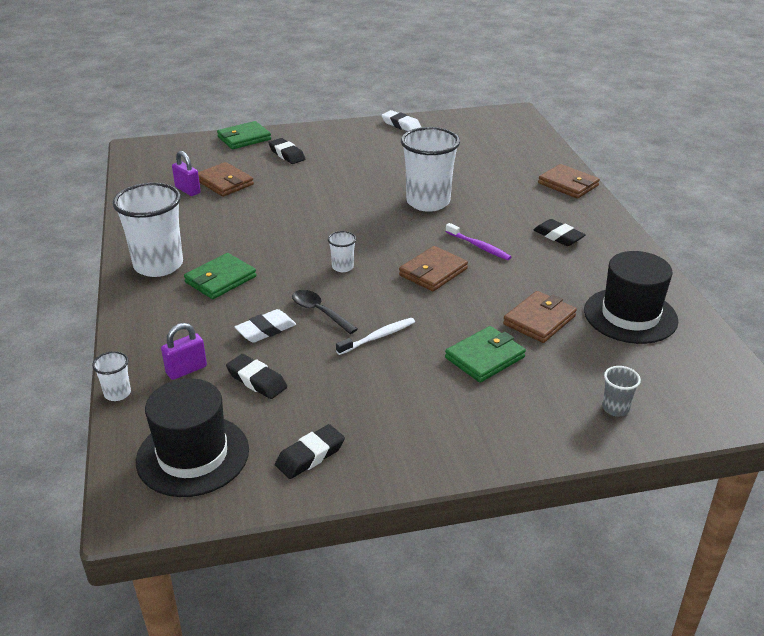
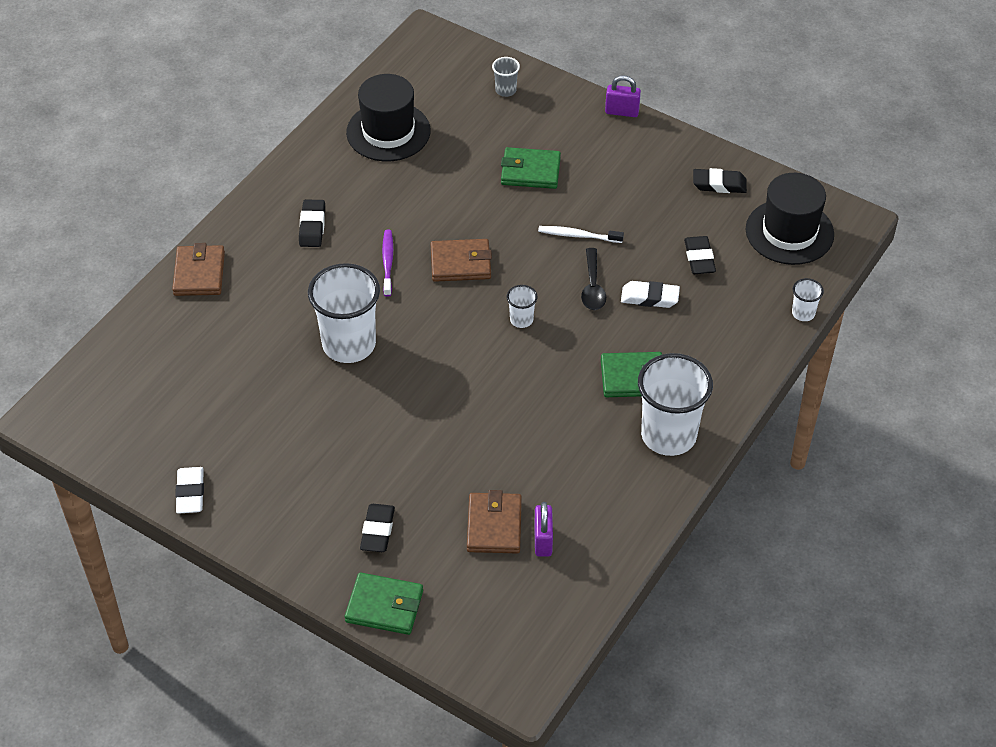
camera: 135 degrees left, 15 degrees up
purple padlock [161,323,207,380] -> purple padlock moved to [605,75,641,117]
brown wallet [503,291,577,343] -> none

